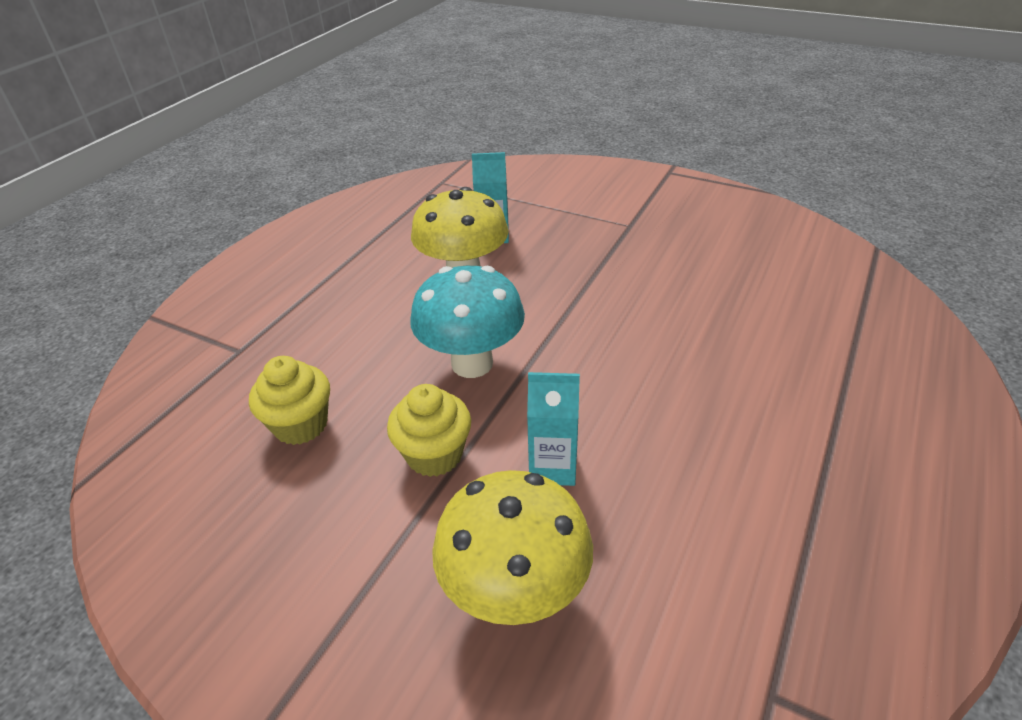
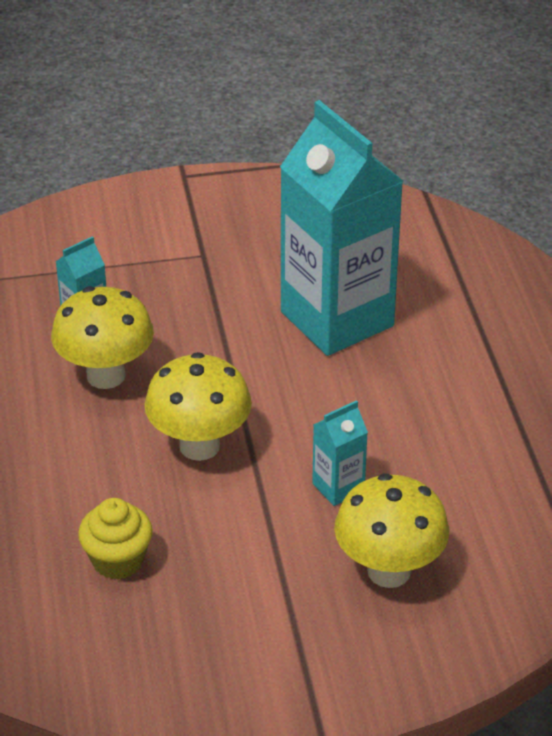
camera: 40 degrees left, 0 degrees up
yellow cupcake [387,384,471,477] -> none
turquoise mushroom [410,266,525,378] -> yellow mushroom [145,352,252,461]
none -> turquoise carton [280,100,403,356]

